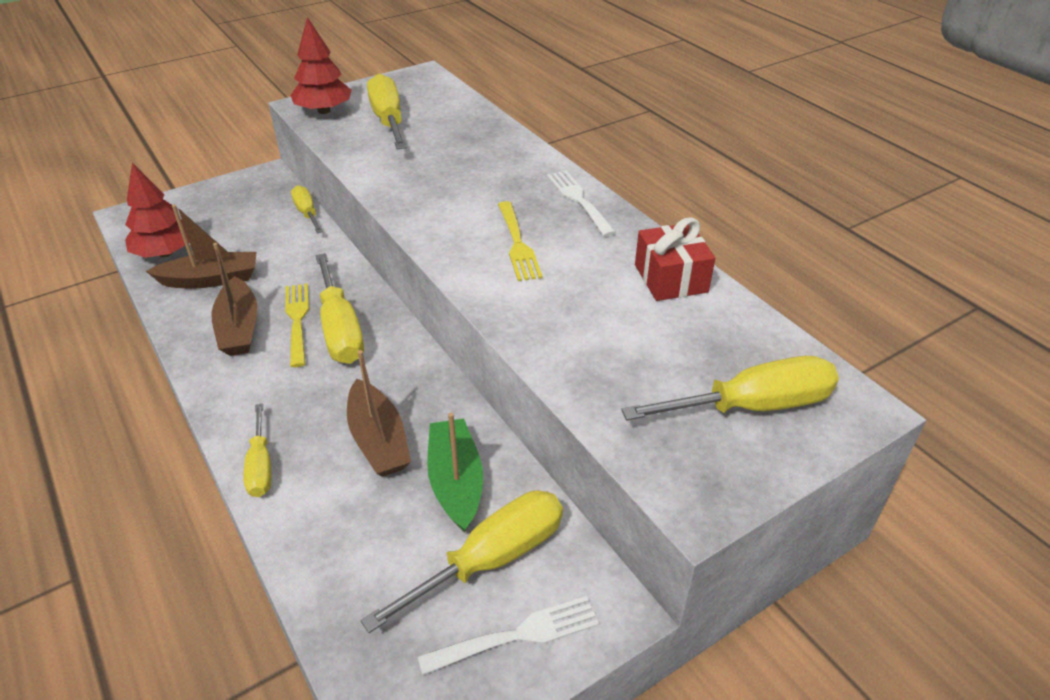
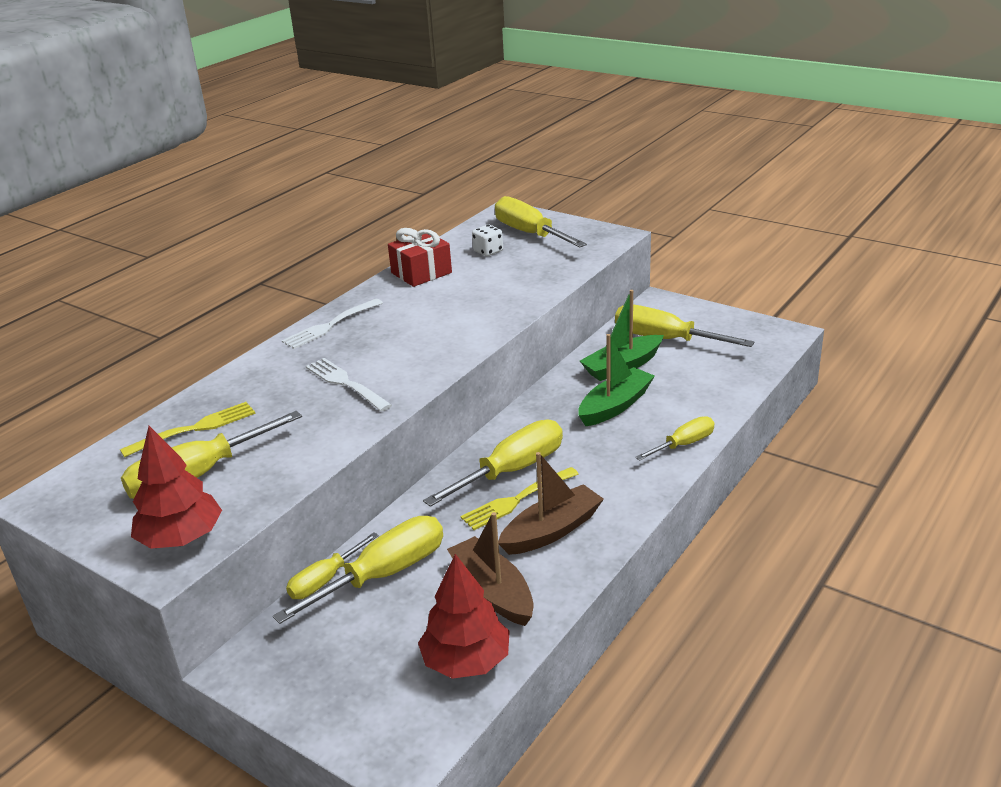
camera: 110 degrees left, 10 degrees down
brown boat [347,350,411,477] -> green boat [578,334,655,426]
white fork [418,596,599,675] -> white fork moved to [306,358,392,412]
yellow fork [498,201,543,281] -> yellow fork moved to [120,402,255,458]
none -> yellow screwdriver [273,516,443,624]
none -> white dice [472,224,503,256]

